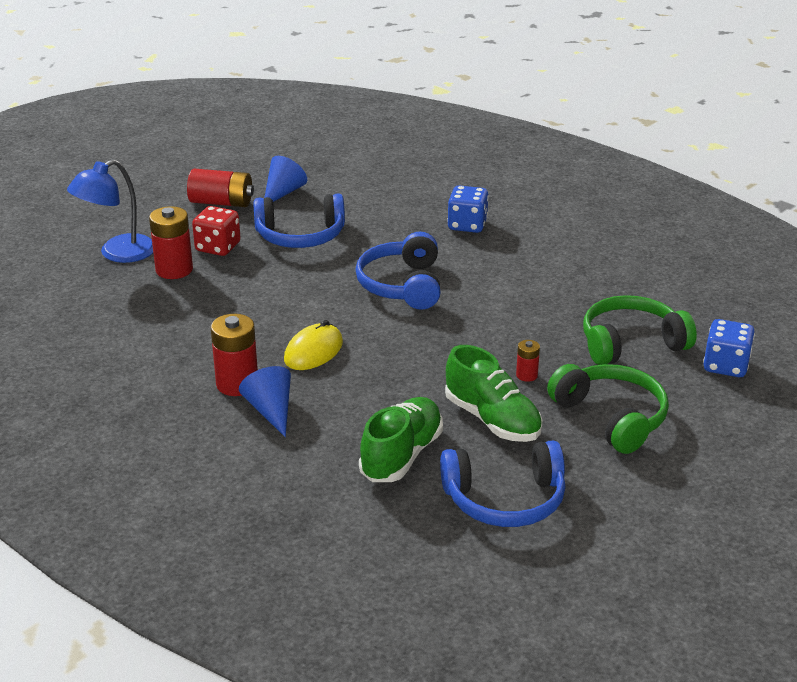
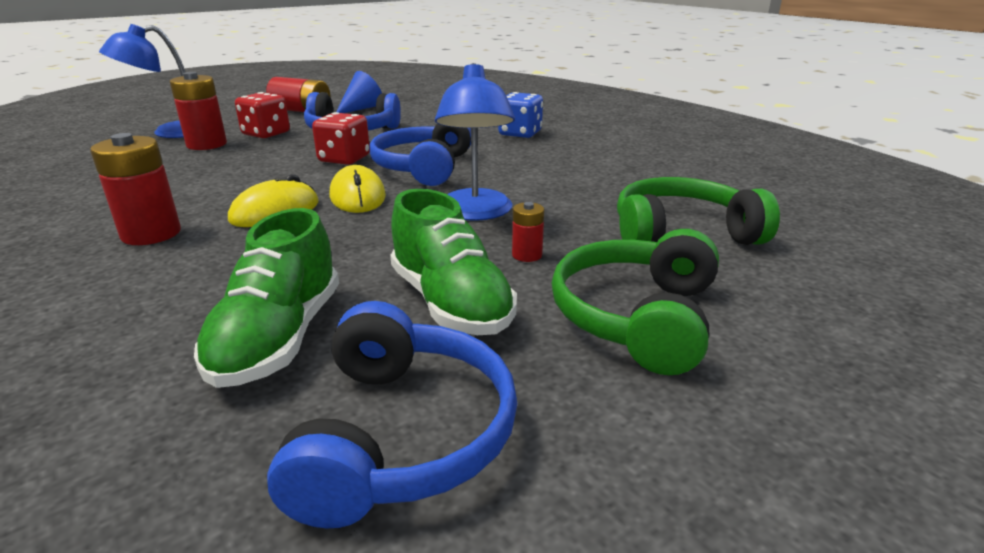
camera: 10 degrees right, 5 degrees down
blue cone [239,366,291,437] -> none
green shoe [359,397,443,482] -> green shoe turned 150 degrees clockwise [194,208,339,388]
blue headphones [440,441,566,527] -> blue headphones turned 90 degrees counterclockwise [267,301,518,528]
green headphones [547,364,669,454] -> green headphones turned 135 degrees counterclockwise [552,229,719,375]
blue dice [703,319,755,377] -> none
none -> red dice [312,112,370,165]
none -> yellow mouse [330,165,386,213]
none -> blue lamp [435,63,515,221]

